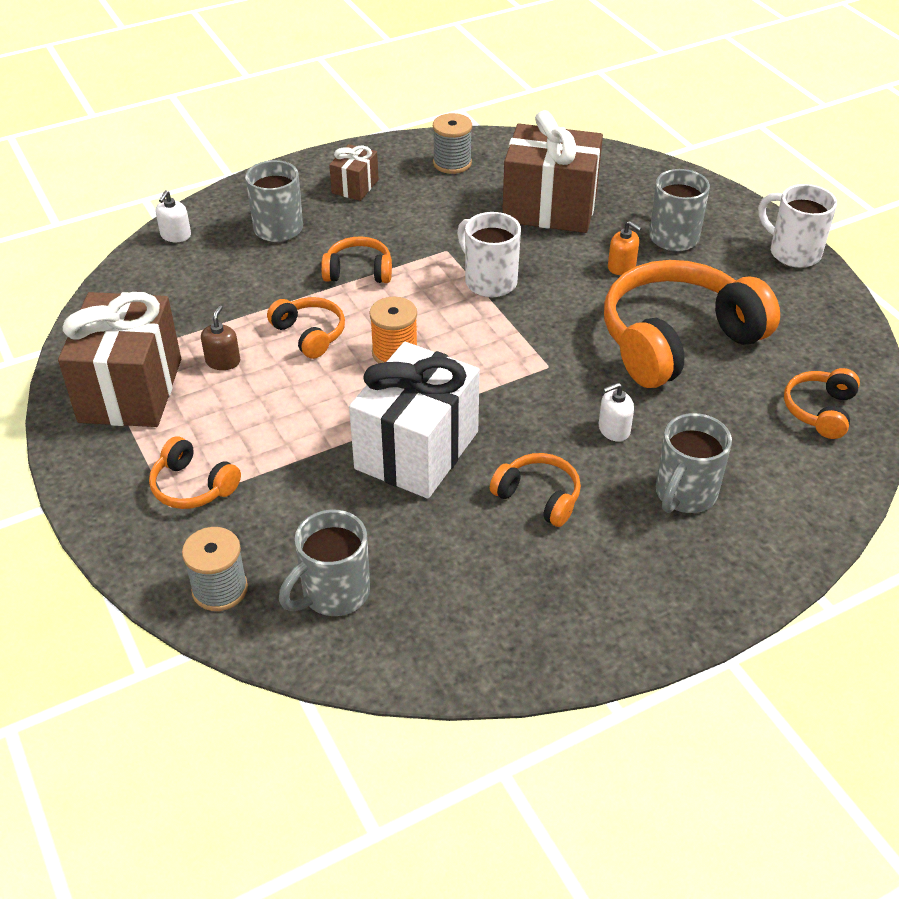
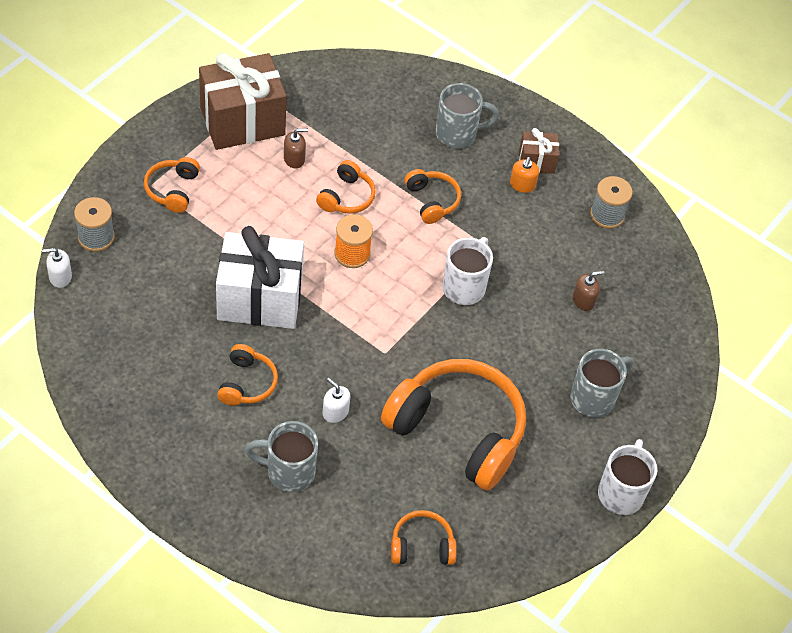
camera: 60 degrees right, 10 degrees up
white soap dispenser [156,191,191,242] -> white soap dispenser moved to [42,248,72,288]
grey mug [279,510,370,616] -> none
brown gift [502,110,603,233] -> brown soap dispenser [573,271,605,311]
orange soap dispenser [608,221,642,275] -> orange soap dispenser moved to [510,157,539,193]

